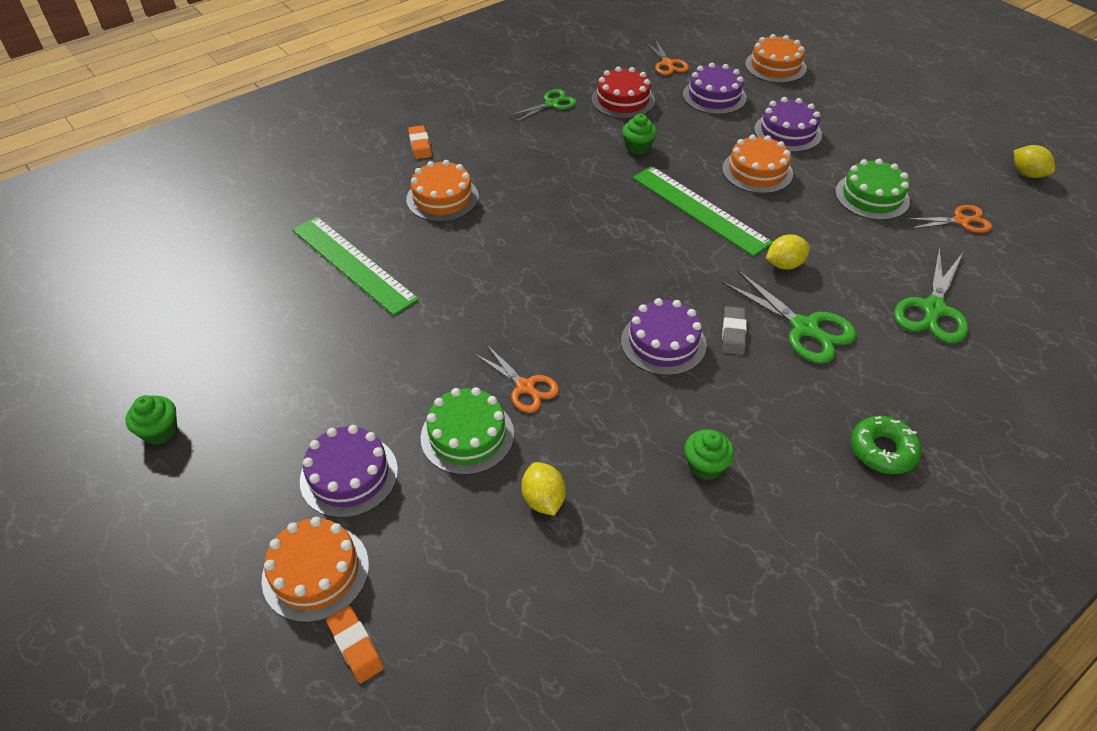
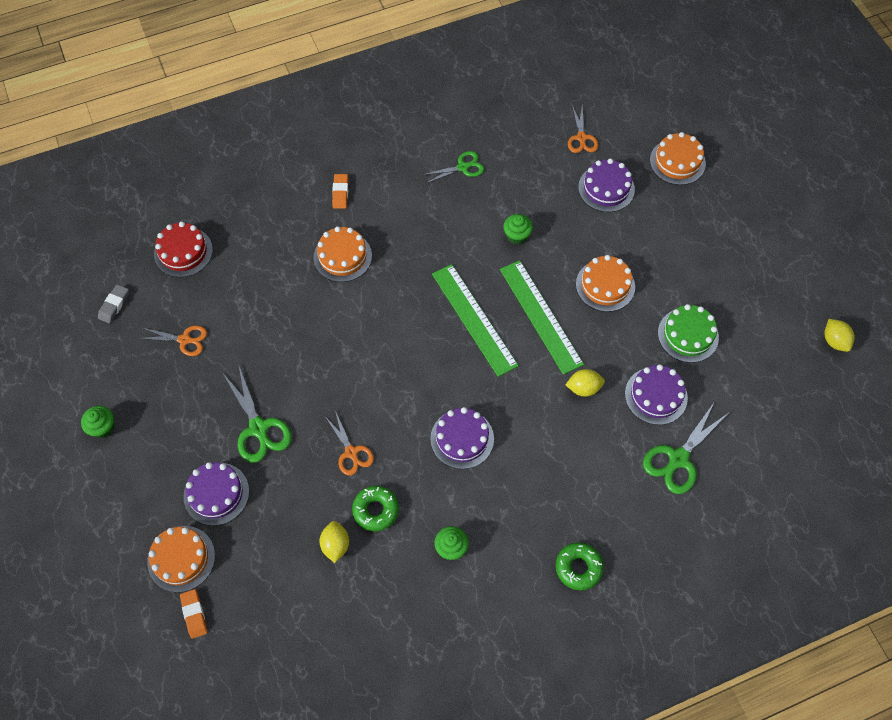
camera: 15 degrees right, 15 degrees up
green ruler [292,216,419,316] -> green ruler moved to [432,264,519,377]
green cake [420,387,514,475] -> none
red cake [591,66,655,119] -> red cake moved to [154,222,213,277]
green scissors [722,270,857,364] -> green scissors moved to [222,367,292,463]
grey eraser [722,306,747,355] -> grey eraser moved to [98,284,129,324]
purple cake [754,97,822,152] -> purple cake moved to [625,364,688,425]
orange scissors [905,205,992,233] -> orange scissors moved to [138,326,207,356]
none -> green donut [352,486,399,531]

